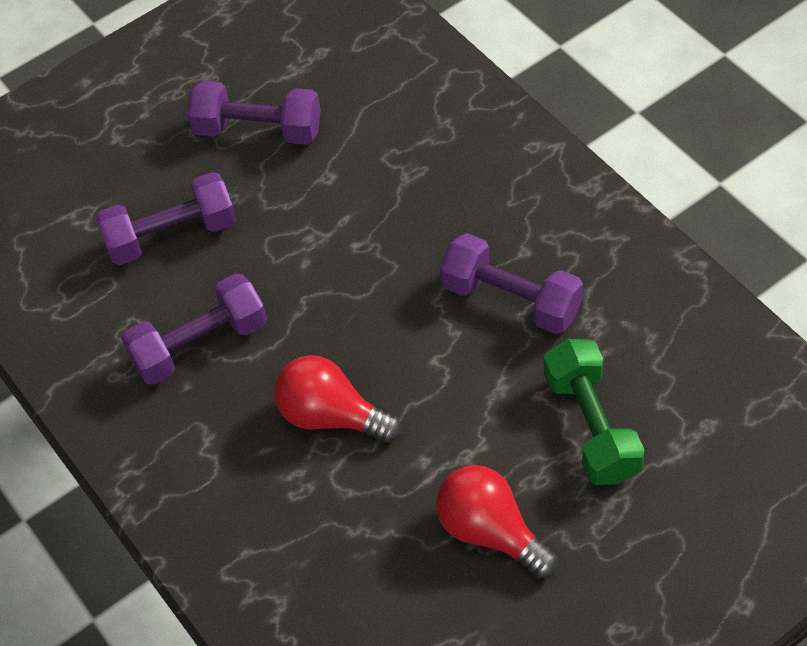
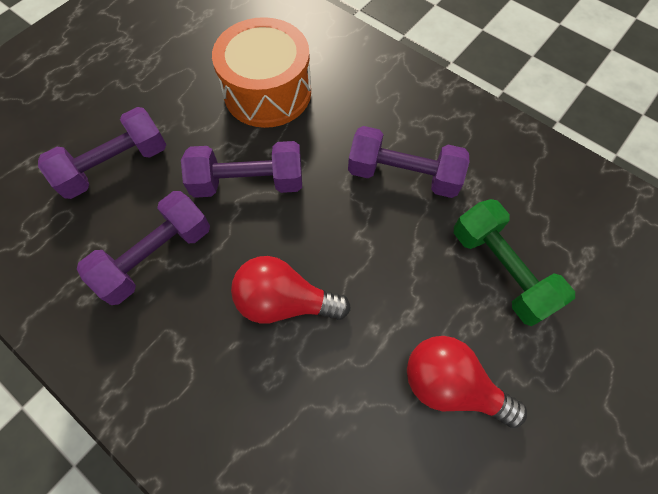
camera: 20 degrees left, 10 degrees up
purple dumbbell [187,81,321,145] -> purple dumbbell moved to [181,141,302,198]
none -> orange drum [212,17,311,128]

